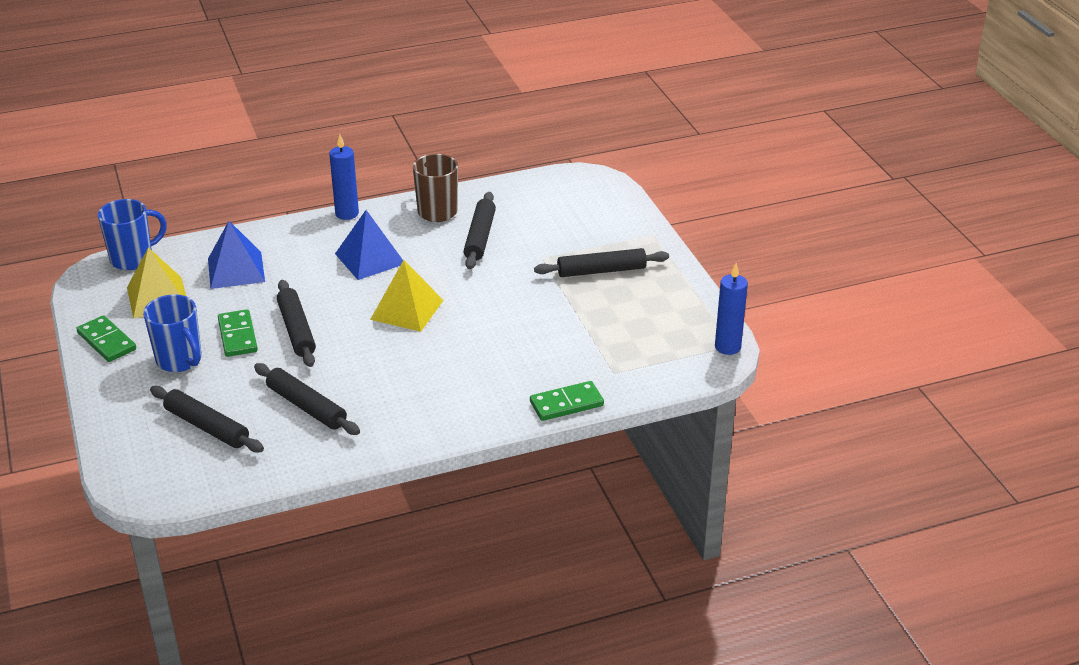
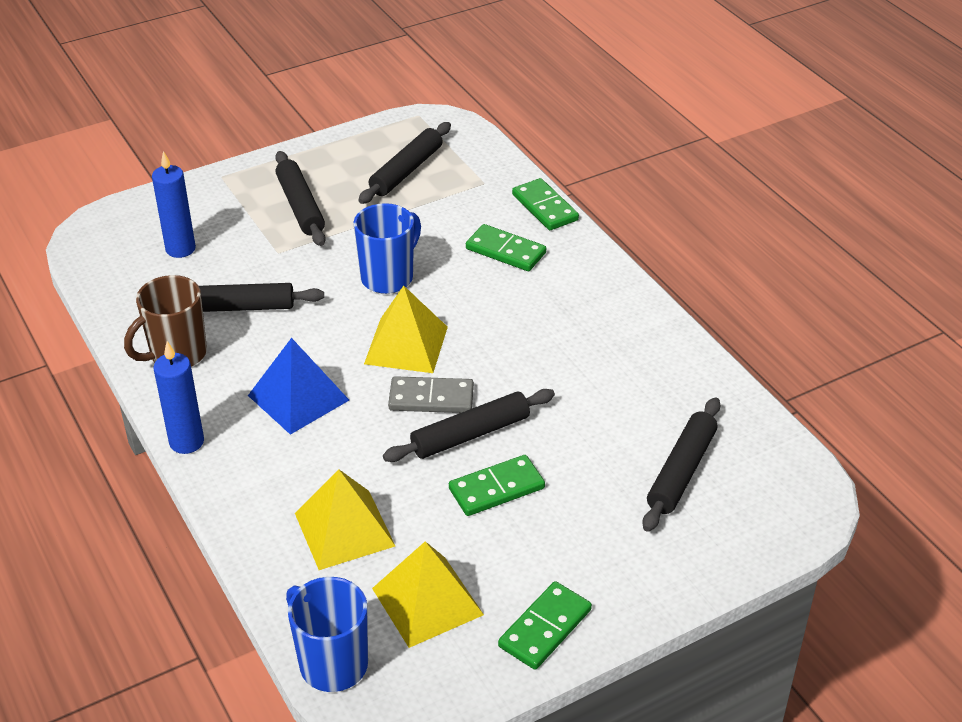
camera: 100 degrees left, 5 degrees up
blue mug [143,294,202,372] -> blue mug moved to [354,203,421,294]
blue pyramid [208,221,265,289] -> yellow pyramid [295,469,395,570]
black rolling pin [254,363,360,435] -> black rolling pin moved to [358,122,451,204]
blue candle [715,263,748,355] -> blue candle moved to [152,151,196,258]
none -> grey domino [388,376,474,413]
none -> green domino [466,224,546,271]

